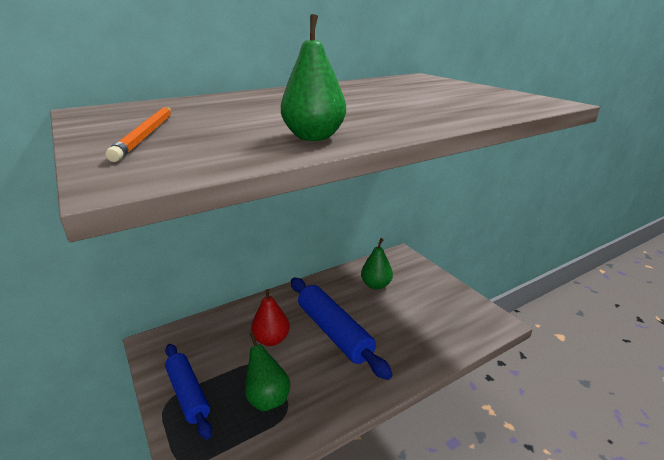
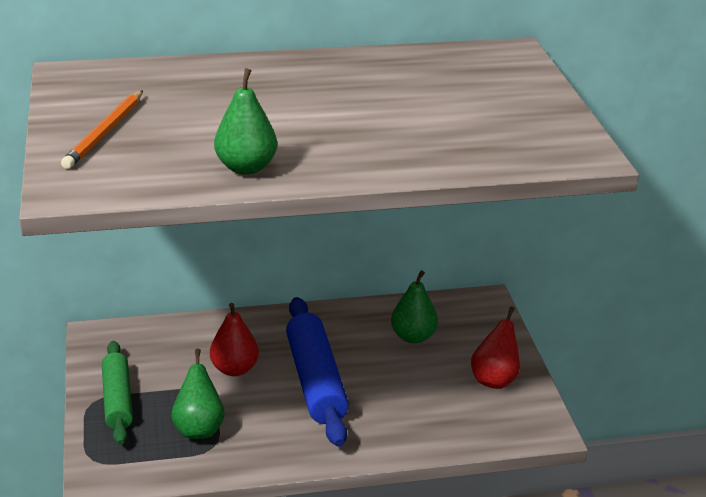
camera: 20 degrees right, 5 degrees up
blue rolling pin [165,344,212,440] -> green rolling pin [102,341,133,445]
none -> red pear [471,307,520,389]

